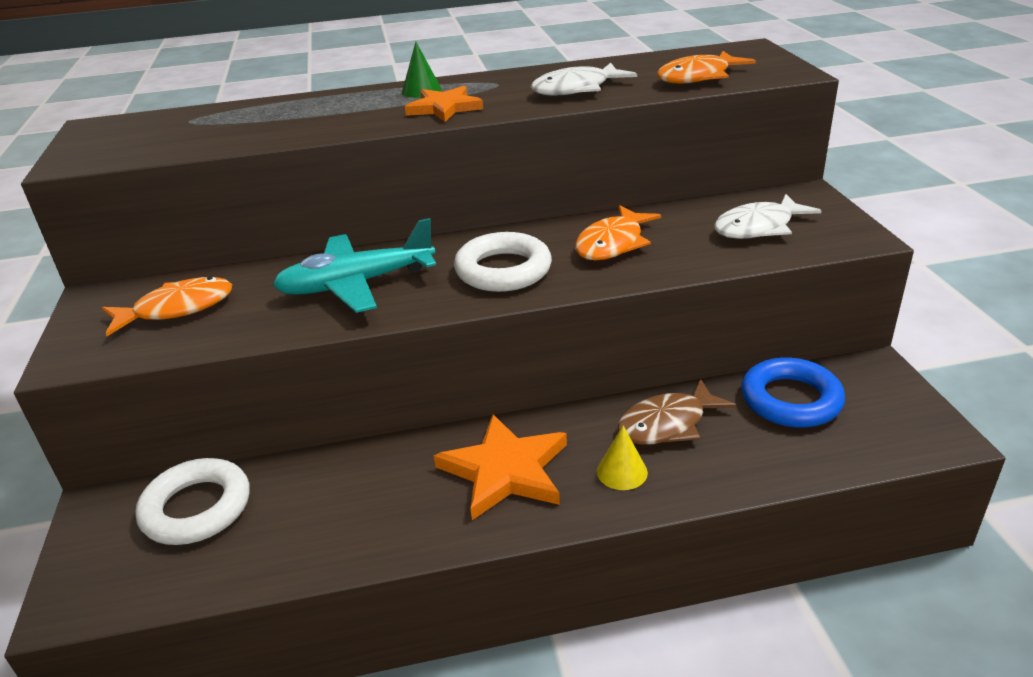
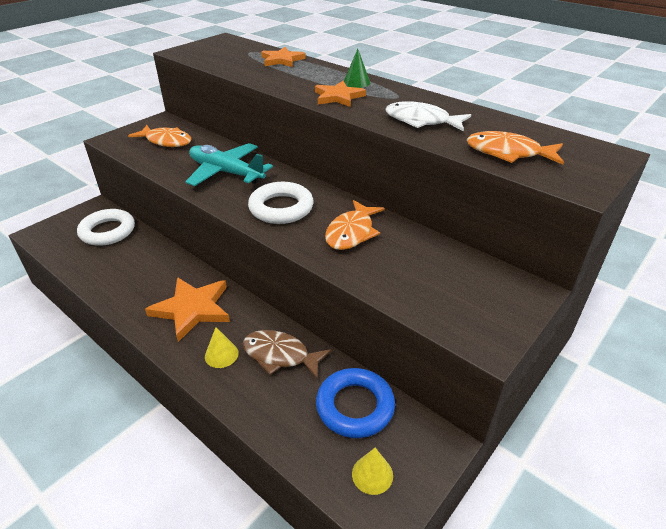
camera: 50 degrees right, 5 degrees up
orange fish [575,205,661,260] -> orange fish turned 60 degrees counterclockwise [325,200,385,250]
white fish [714,194,821,239] -> none
none -> orange star [261,47,306,67]
none -> yellow cone [352,448,393,495]

